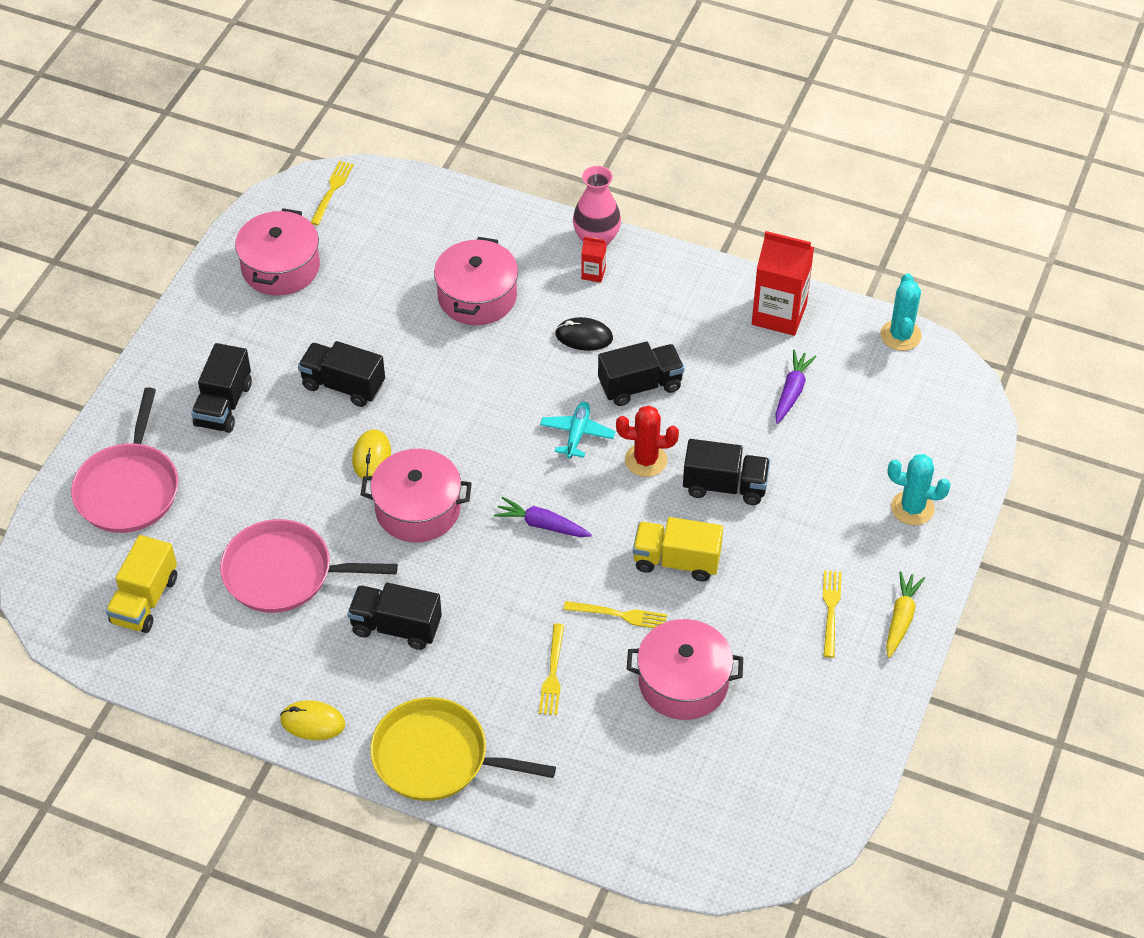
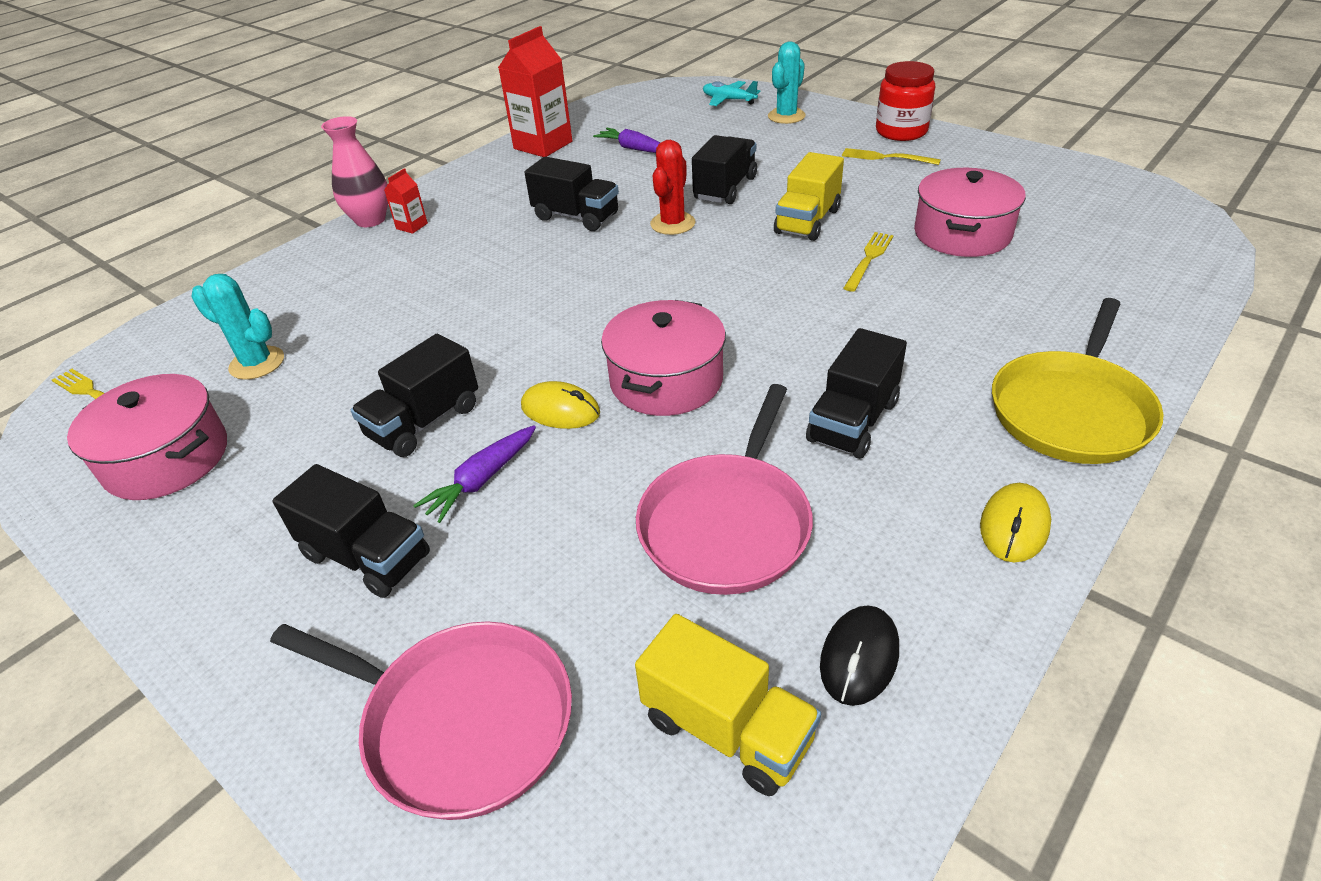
camera: 70 degrees left, 10 degrees down
pink pot [434,237,518,325] -> none
purple carrot [494,497,592,537] -> purple carrot moved to [413,425,536,523]
yellow fork [539,623,564,715] -> none
turquoise plane [540,402,616,458] -> turquoise plane moved to [703,81,760,106]
black mouse [555,317,613,351] -> black mouse moved to [820,605,899,706]
black truck [598,342,684,406] -> black truck turned 120 degrees clockwise [524,157,619,231]
turquoise cactus [880,273,922,351] -> turquoise cactus moved to [191,274,284,380]
yellow carrot [886,571,925,658] -> red jar [876,61,935,141]

